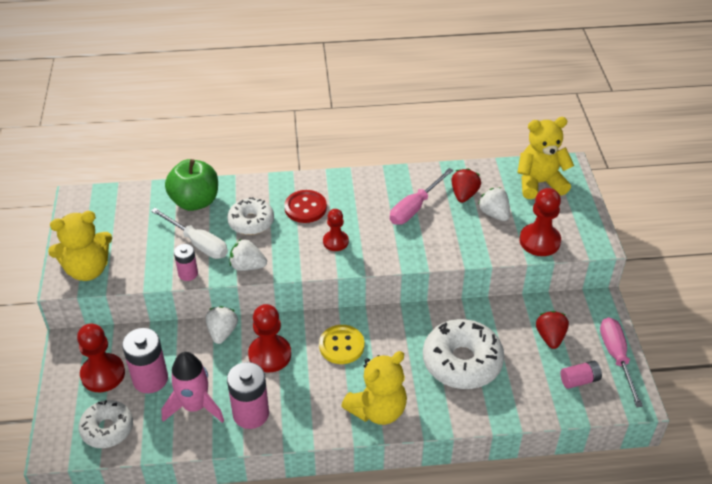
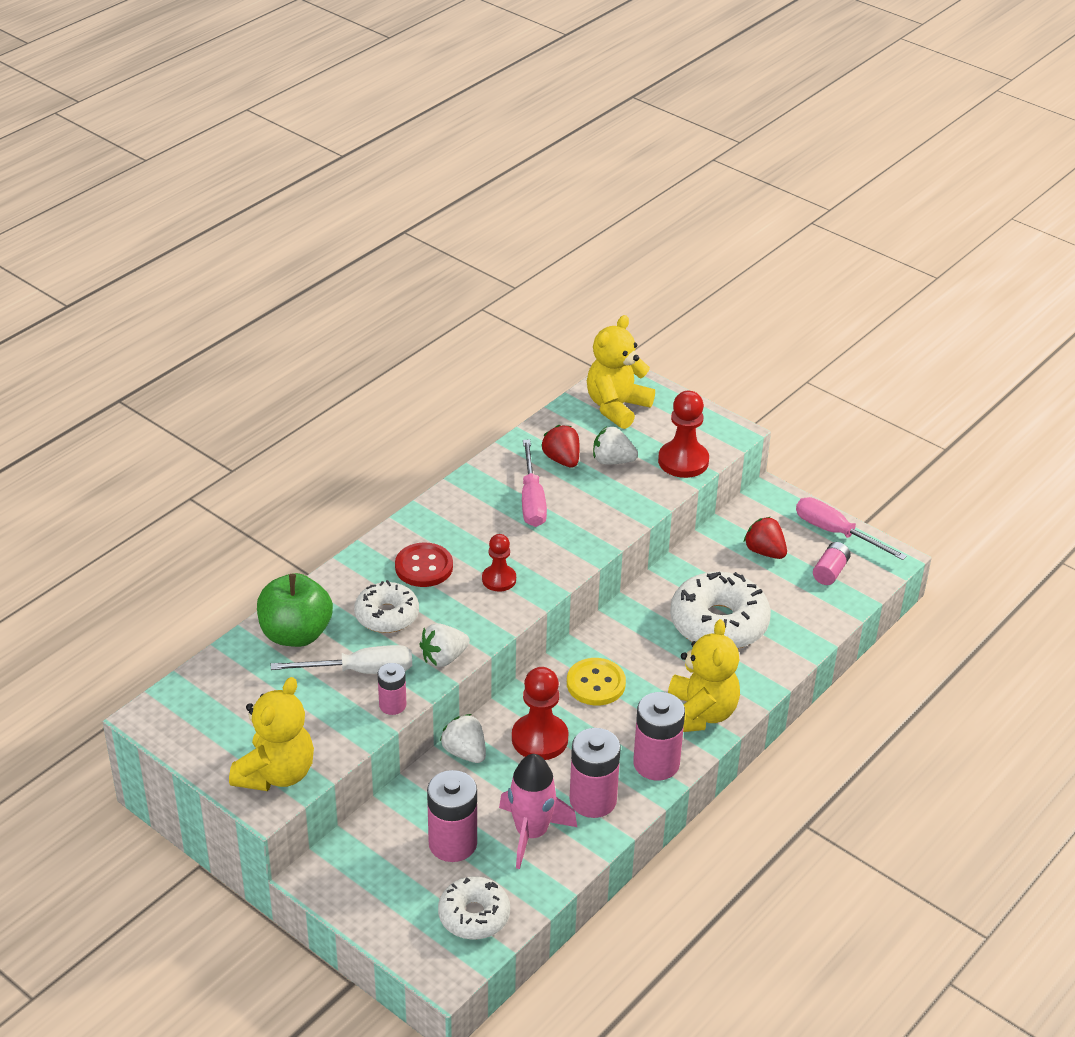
camera: 45 degrees left, 5 degrees down
red pawn [77,324,125,392] -> none
none -> pink battery [633,692,685,781]

